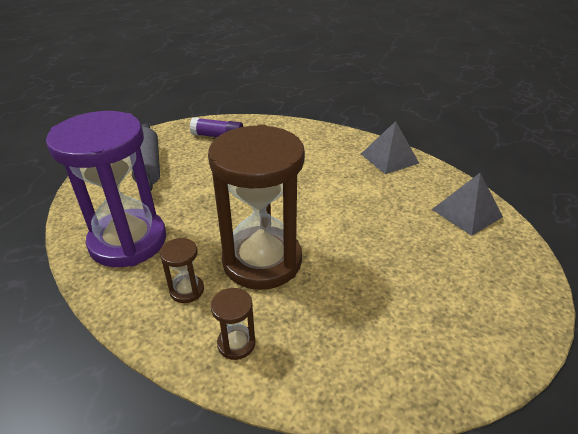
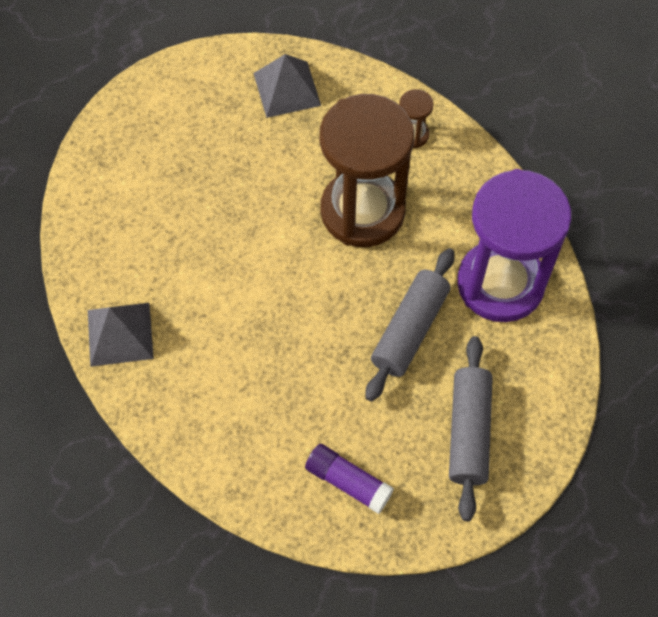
camera: 160 degrees left, 25 degrees up
brown hourglass [160,238,204,303] -> none
grey pyramid [432,173,503,236] -> grey pyramid moved to [253,54,321,118]
none -> grey rolling pin [365,248,455,402]

